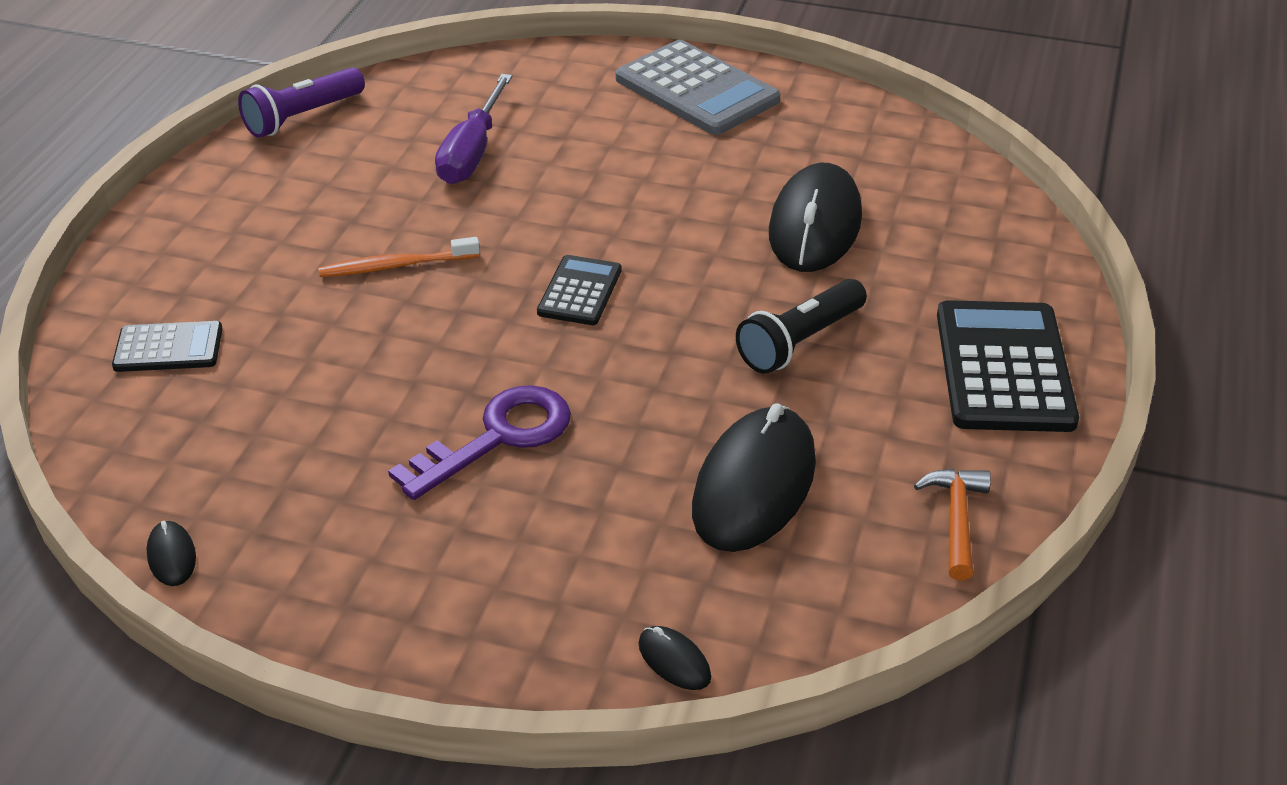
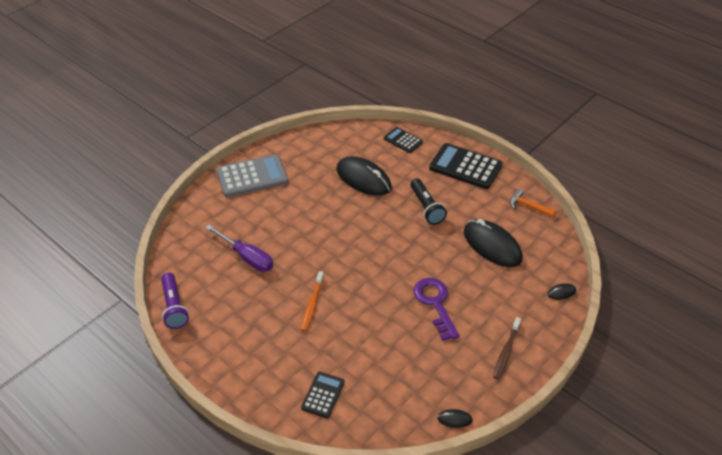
camera: 65 degrees left, 5 degrees up
black calculator [537,255,622,325] -> black calculator moved to [384,127,423,153]
none -> brown toothbrush [493,317,521,379]

